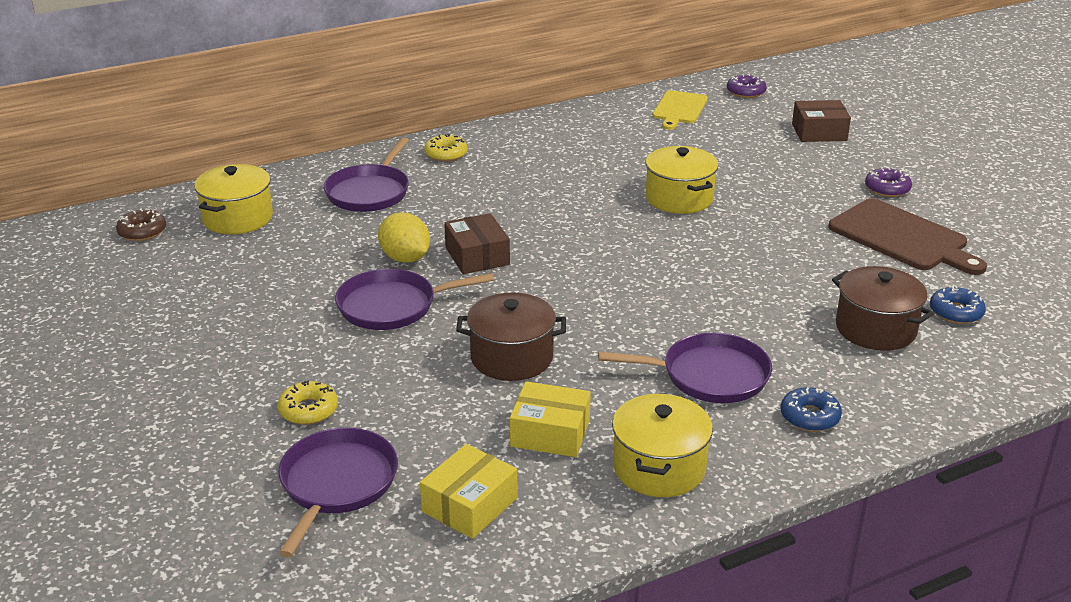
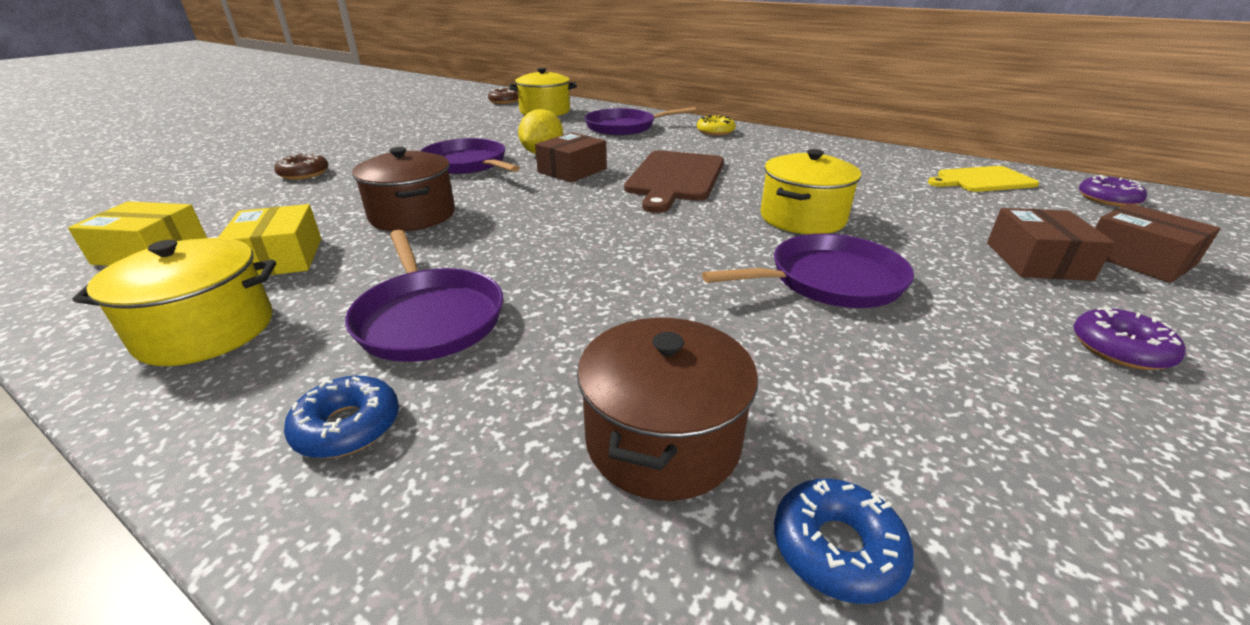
camera: 60 degrees right, 0 degrees up
yellow donut [278,381,338,425] -> brown donut [274,153,329,180]
purple pan [278,428,398,557] -> purple pan moved to [702,234,914,308]
brown cutting board [828,198,987,275] -> brown cutting board moved to [624,150,724,213]
none -> brown box [987,208,1115,281]

